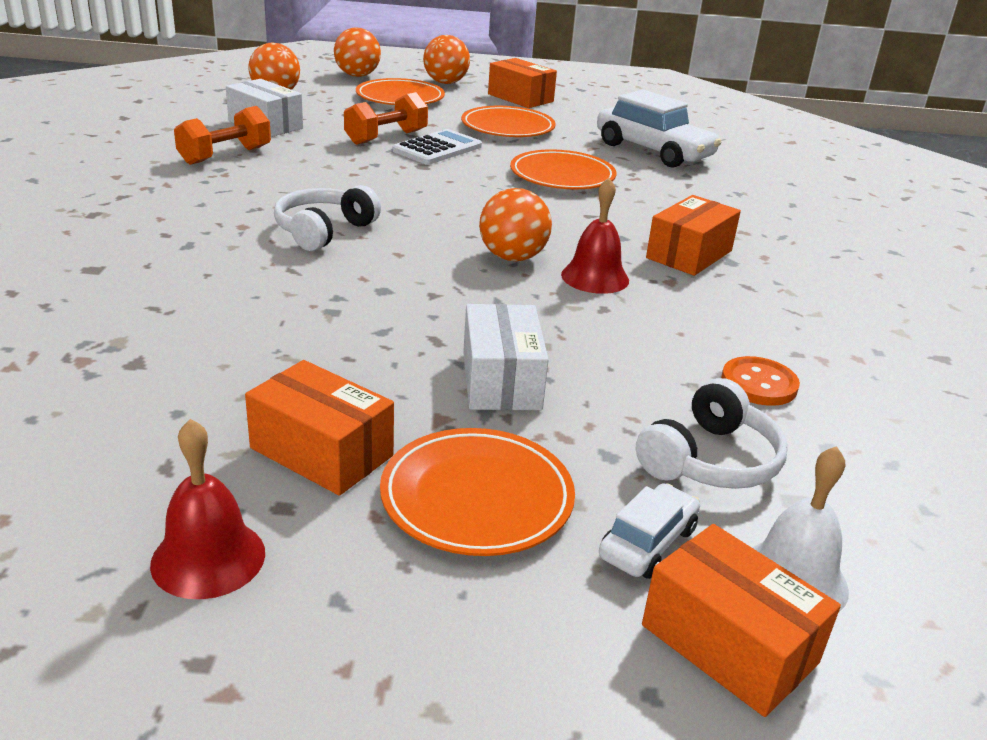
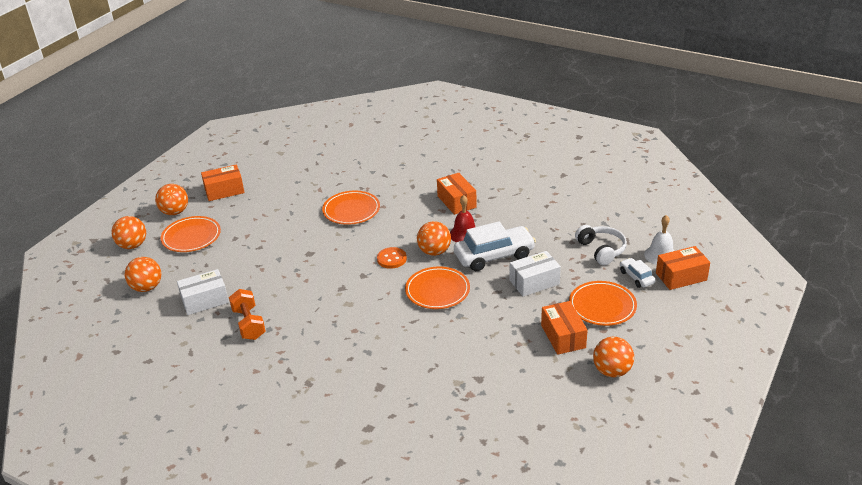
camera: 60 degrees left, 5 degrees up
red bell [150,419,265,599] -> orange ball [593,337,634,377]
orange box [245,360,394,496] -> orange box turned 75 degrees counterclockwise [541,301,588,355]
white headphones [274,185,381,251] -> none
orange dumbbell [344,92,428,145] -> none
white calculator [392,129,482,165] -> none
orange plate [461,106,556,137] -> orange plate moved to [405,267,470,309]
white box [463,304,549,410] -> white box turned 45 degrees counterclockwise [510,251,561,296]
white car [597,90,721,168] -> white car moved to [454,221,536,271]
orange button [721,356,800,406] -> orange button moved to [377,247,407,269]

